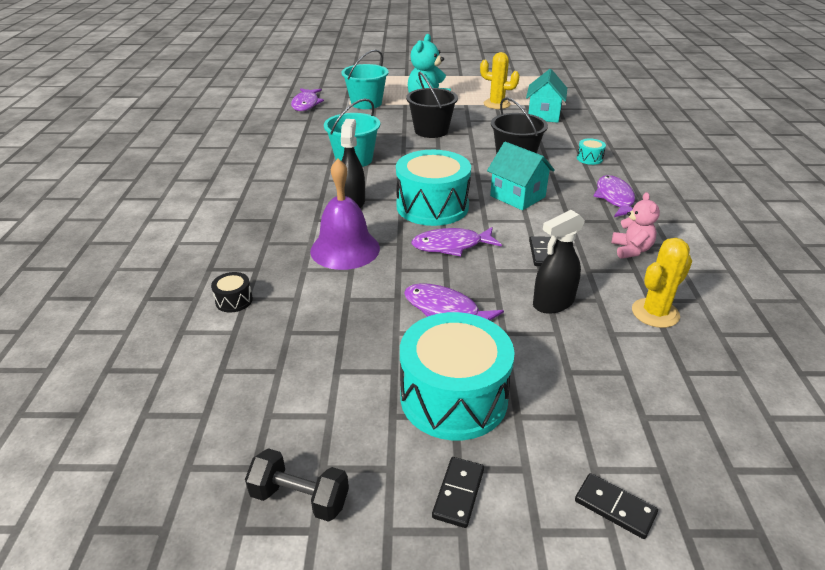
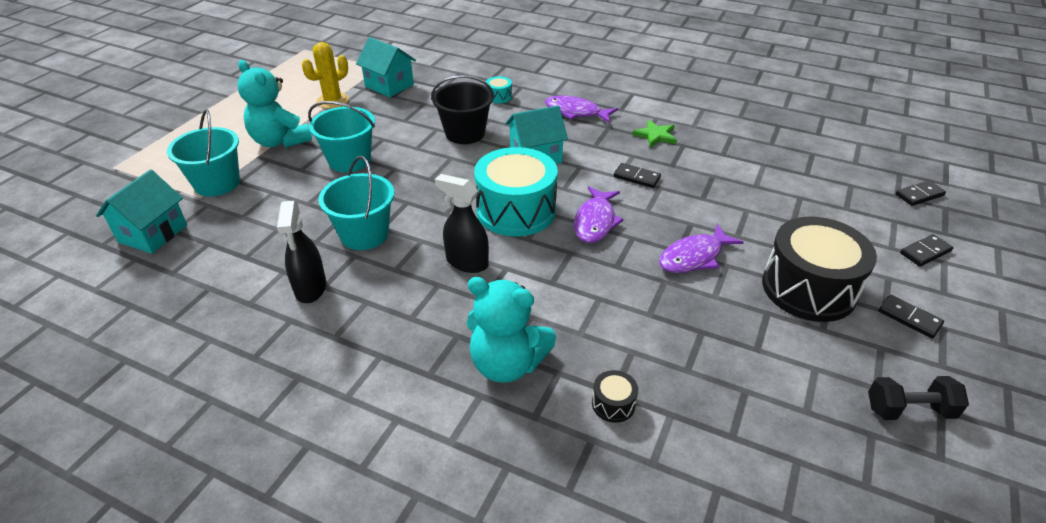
camera: 65 degrees left, 5 degrees up
black dumbbell [245,448,349,522] -> black dumbbell turned 45 degrees clockwise [868,376,969,420]
purple fish [291,88,324,111] -> turquoise house [96,169,187,254]
purple bell [310,158,380,270] -> none
turquoise drum [400,312,515,441] -> black drum [762,217,877,322]
black bucket [406,72,458,138] -> turquoise bucket [308,101,375,172]
black spray bottle [533,210,585,314] -> black spray bottle moved to [277,201,326,303]
pink teddy bear [612,192,660,259] -> green star [632,120,677,148]
yellow cactus [632,238,692,328] -> none
none -> turquoise teddy bear [467,277,556,383]
none -> black domino [896,181,946,206]

